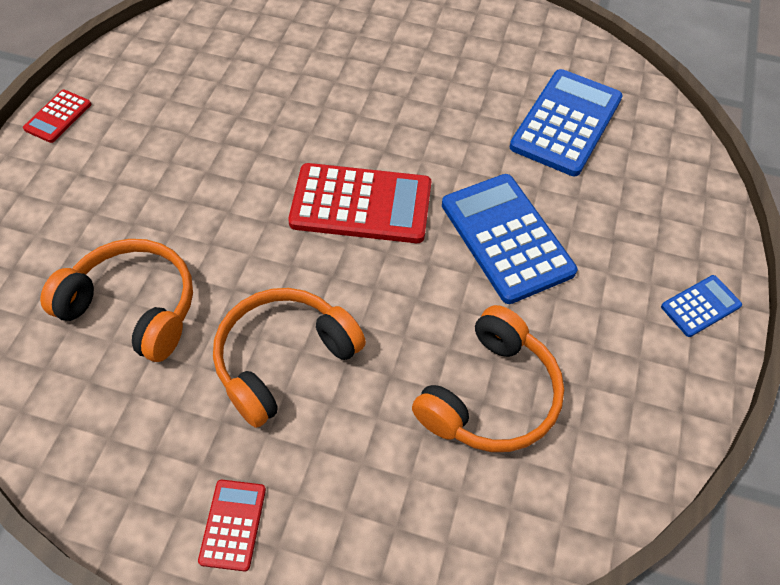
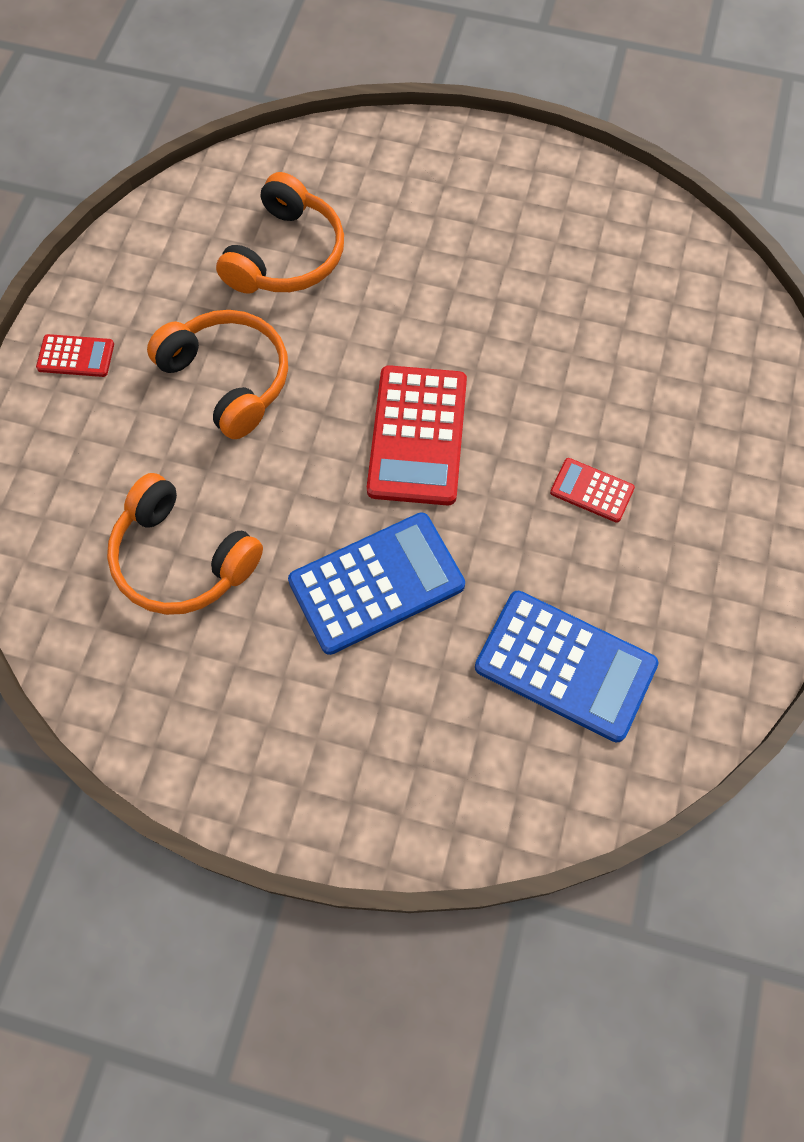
camera: 90 degrees right, 10 degrees up
red calculator [23,90,91,143] -> red calculator moved to [550,458,635,523]
blue calculator [661,275,742,337] -> none

